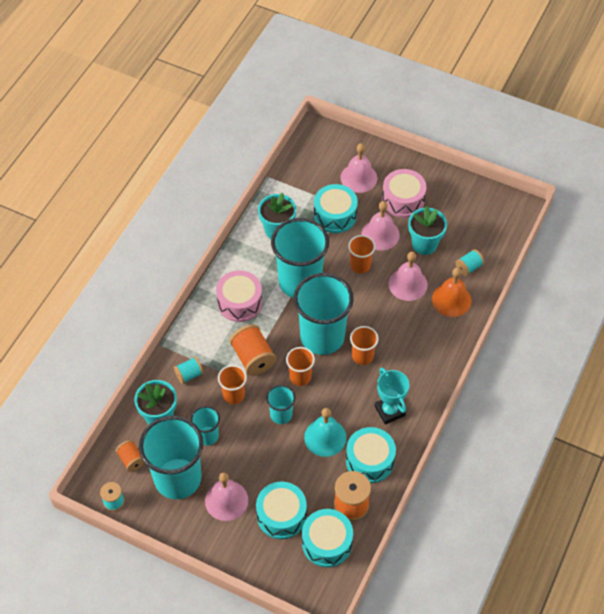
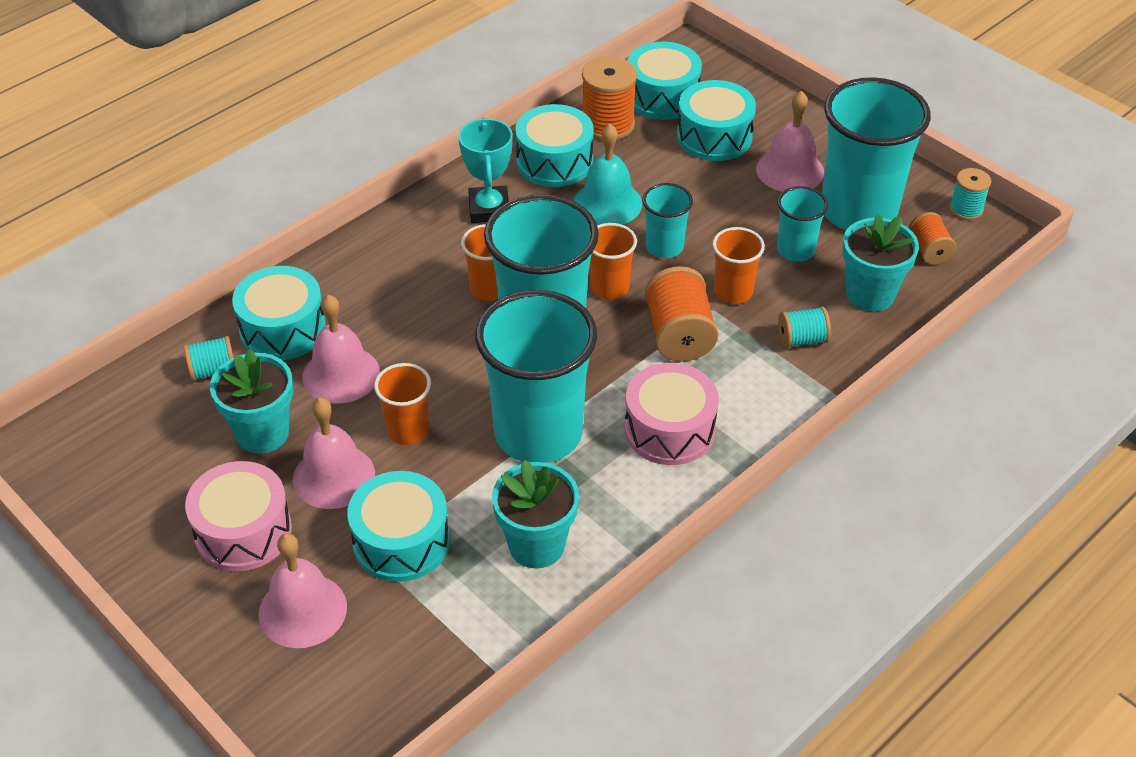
camera: 160 degrees left, 10 degrees down
orange bell [432,267,471,317] -> turquoise drum [232,266,326,360]

